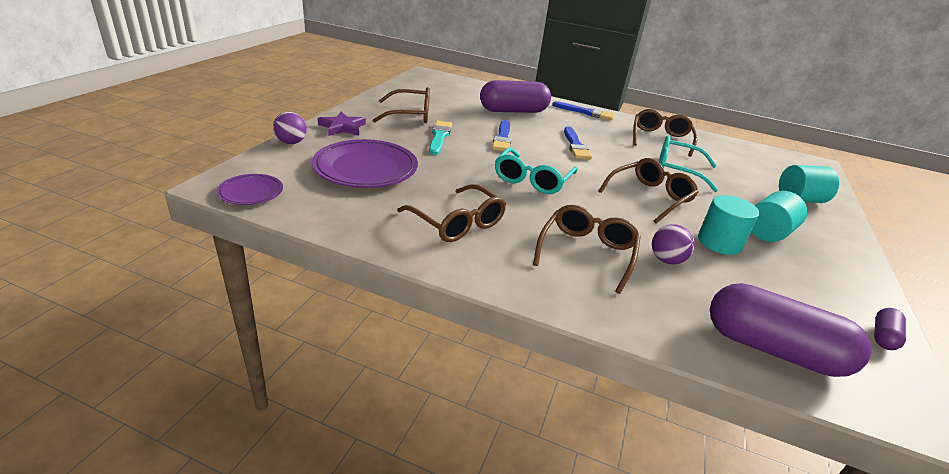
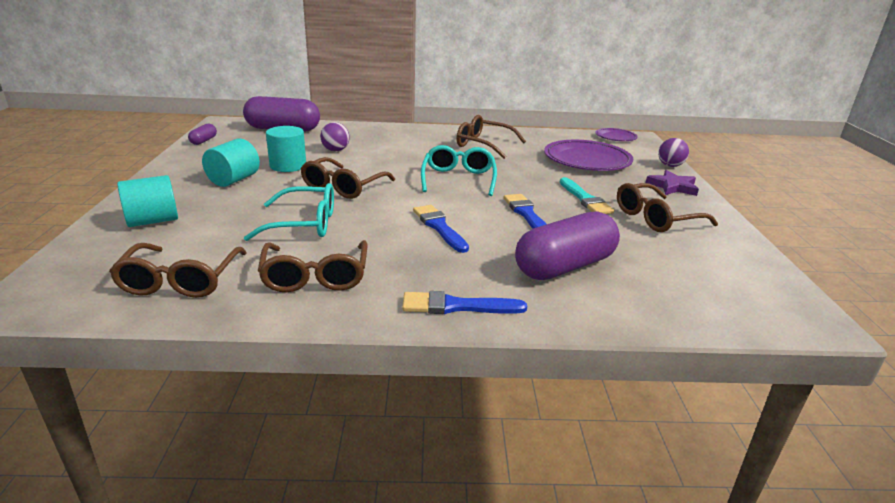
camera: 160 degrees right, 5 degrees down
brown glasses [533,205,641,294] -> brown glasses moved to [109,243,247,298]

